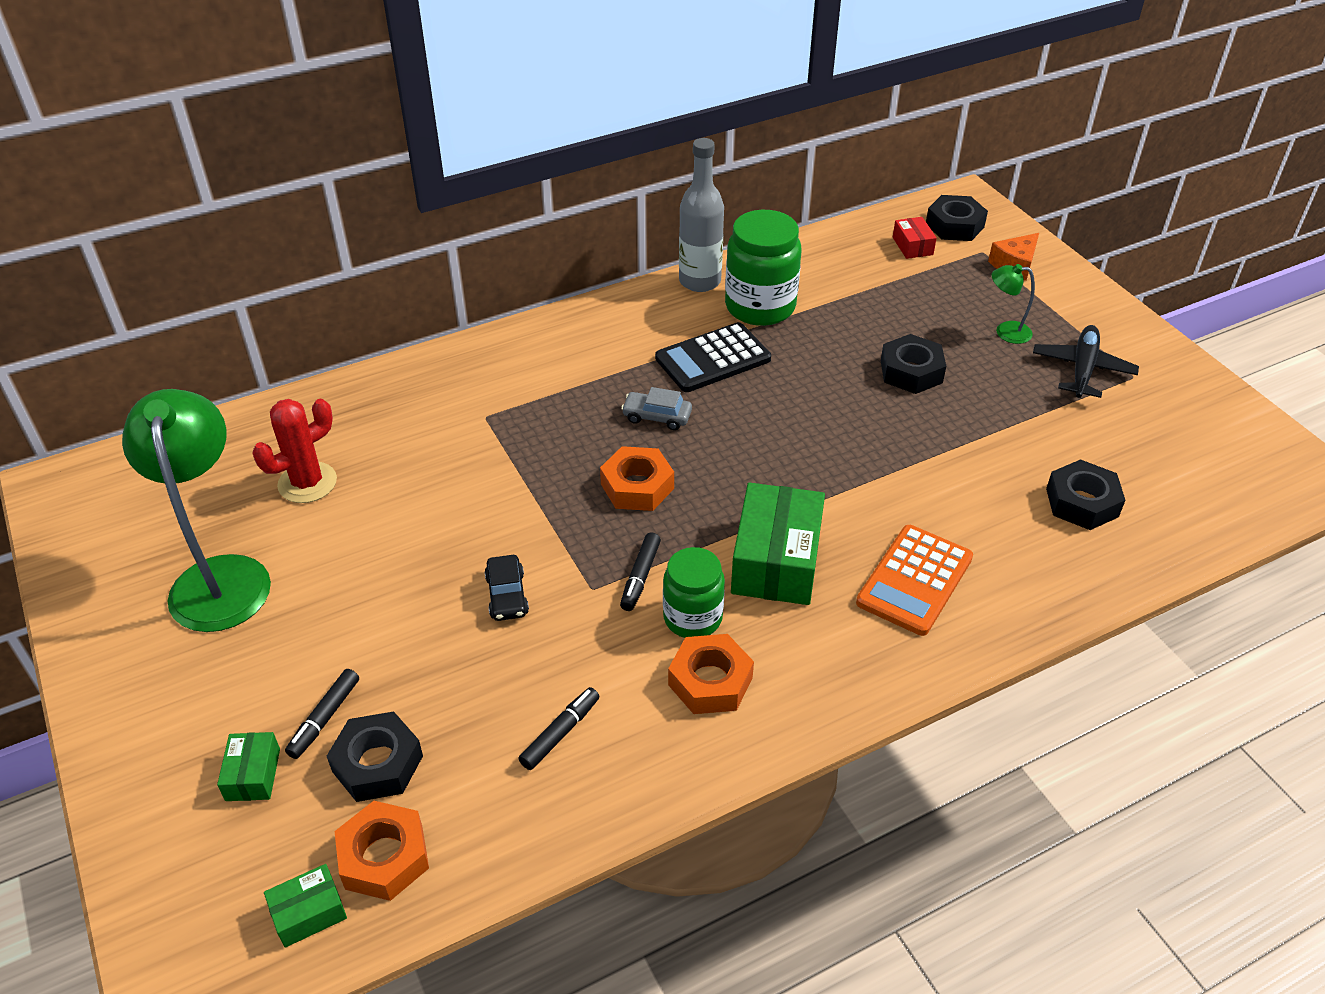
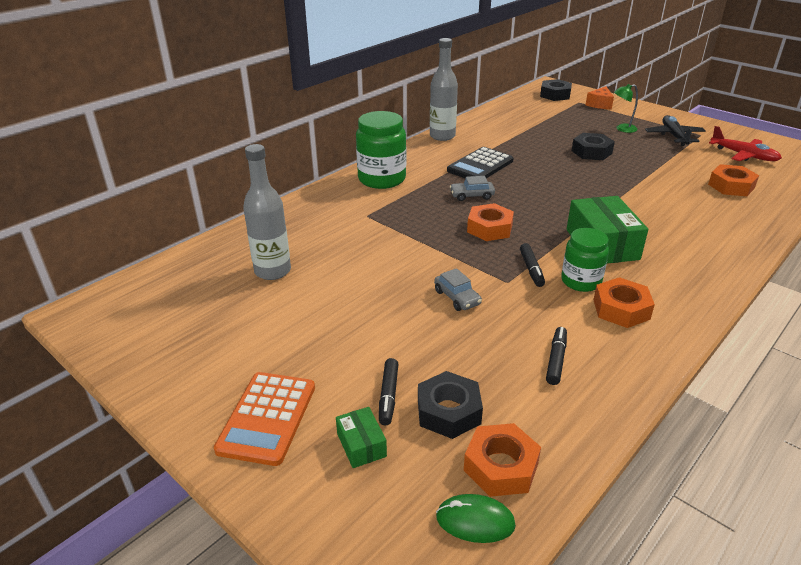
camera: 20 degrees left, 10 degrees down
green lamp [122,389,271,632] -> none
red cactus [252,399,337,503] -> grey bottle [243,144,291,280]
green box [264,864,347,948] -> green mouse [436,494,516,543]
black car [485,555,529,621] -> grey car [434,268,482,311]
green jar [725,210,802,326] -> green jar moved to [356,111,406,189]
orange calculator [856,525,973,636] -> orange calculator moved to [214,372,315,466]
red box [893,217,937,259] -> none
black nut [1046,459,1125,530] -> orange nut [708,164,759,196]
none -> red plane [709,126,782,161]

